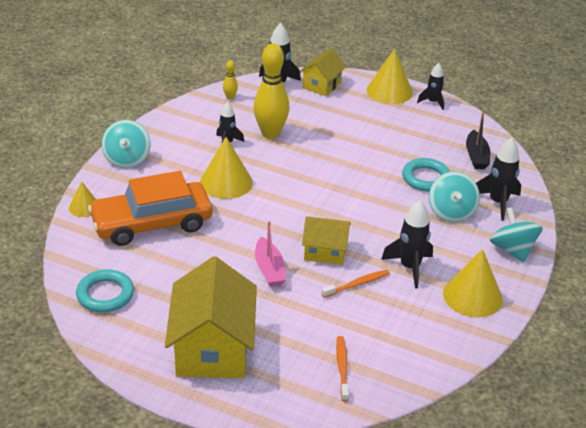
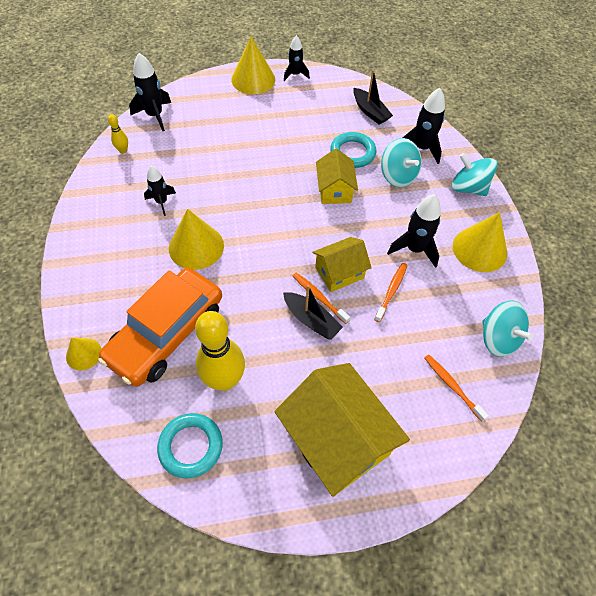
camera: 35 degrees left, 20 degrees up
turquoise spinning top [101,120,151,169] -> turquoise spinning top moved to [482,300,533,357]
yellow bowling pin [253,43,290,139] -> yellow bowling pin moved to [195,311,245,391]
pink boat [255,221,286,287] -> black boat [283,285,343,340]
yellow house [300,48,346,96] -> yellow house moved to [316,148,358,204]
none -> orange toothbrush [293,273,350,324]

